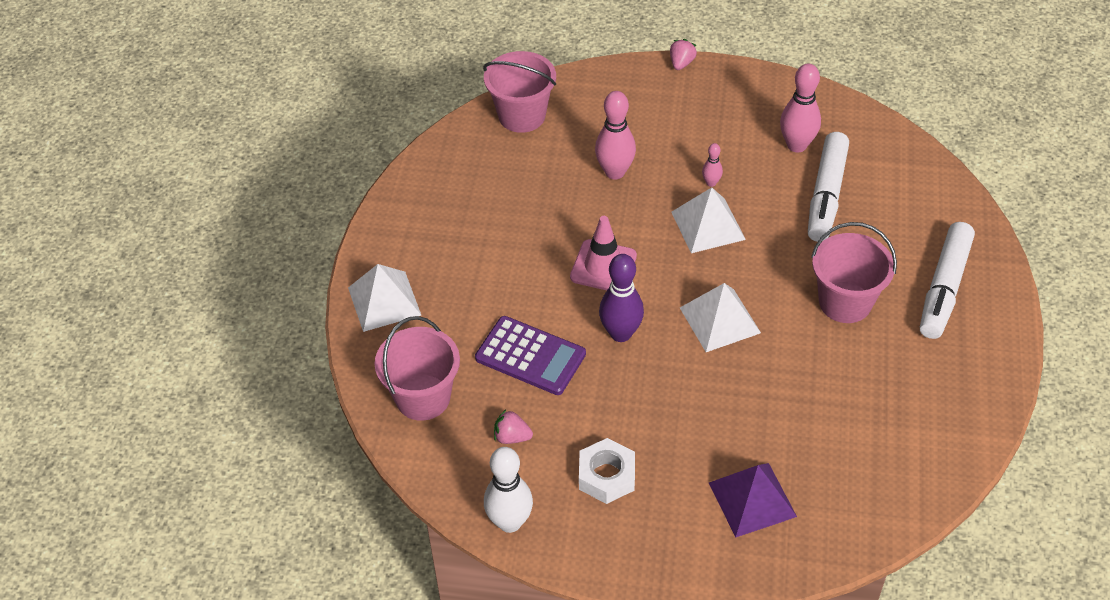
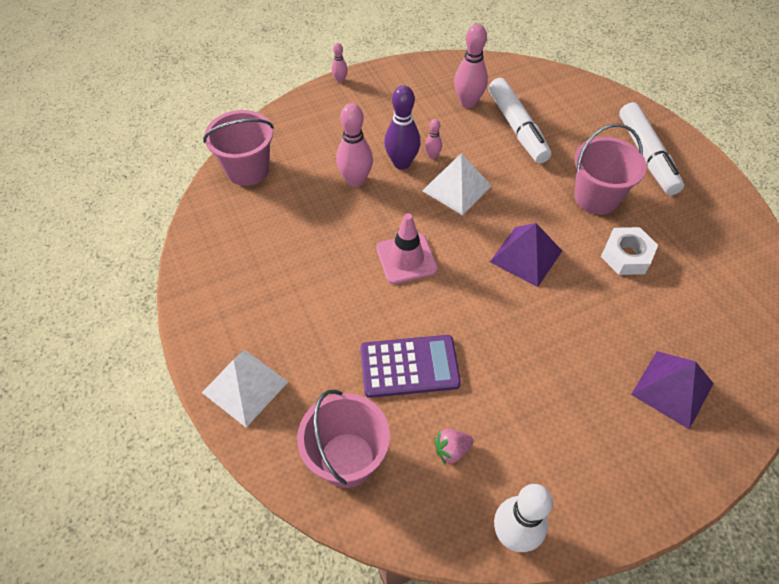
camera: 35 degrees left, 5 degrees up
white nut [579,438,635,504] -> white nut moved to [601,227,658,275]
purple bowling pin [599,254,644,342] -> purple bowling pin moved to [384,85,420,169]
pink strawberry [670,39,697,70] -> pink bowling pin [332,43,348,83]
white pyramid [680,283,761,352] -> purple pyramid [490,223,562,287]

